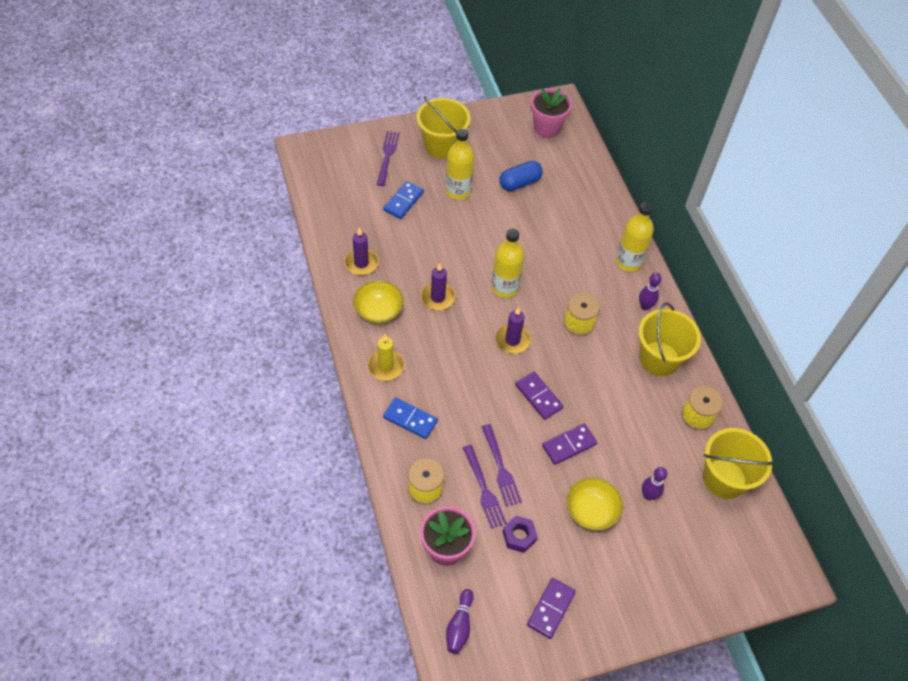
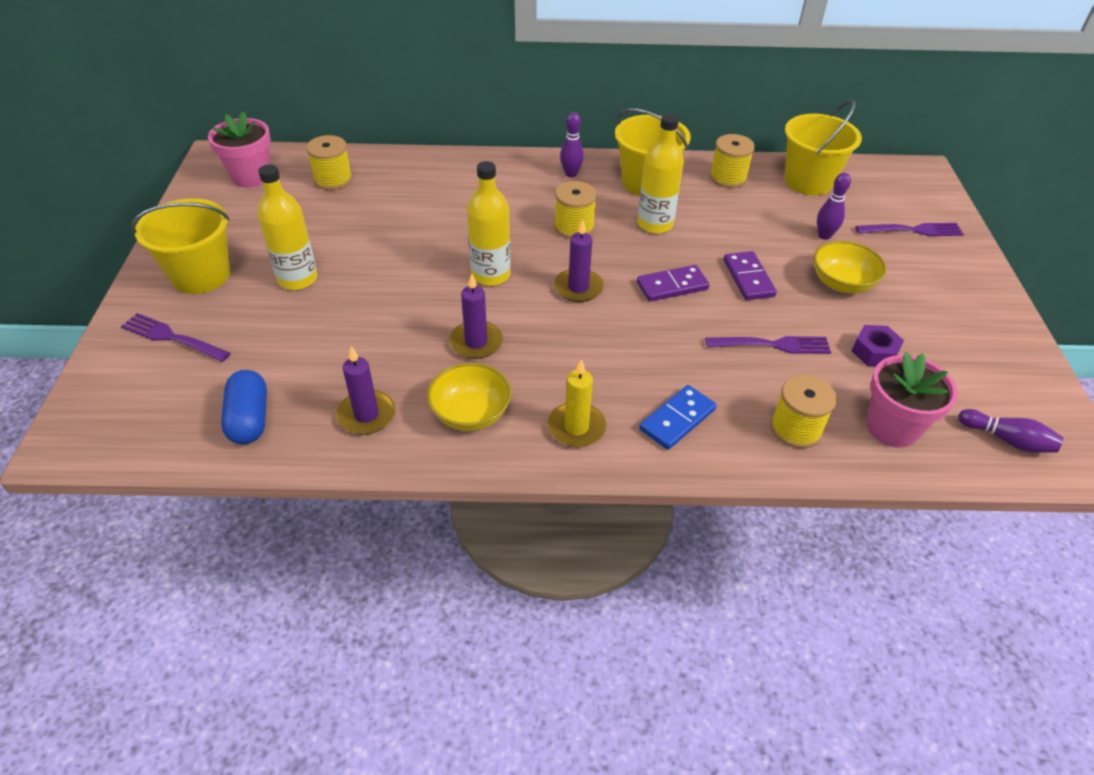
camera: 70 degrees left, 10 degrees down
blue domino [383,181,424,219] -> none
purple fork [463,445,507,529] -> purple fork moved to [855,223,964,236]
blue capsule [499,161,543,191] -> blue capsule moved to [221,370,267,445]
purple domino [527,578,576,639] -> none
yellow bottle [616,202,654,272] -> yellow bottle moved to [637,114,684,234]
none -> yellow spool [306,135,352,190]

